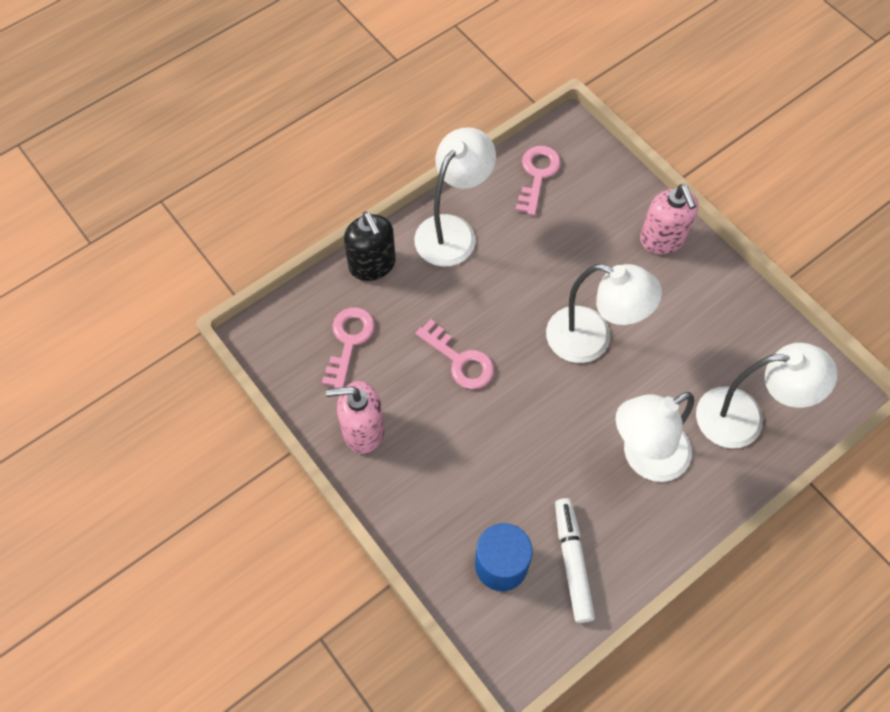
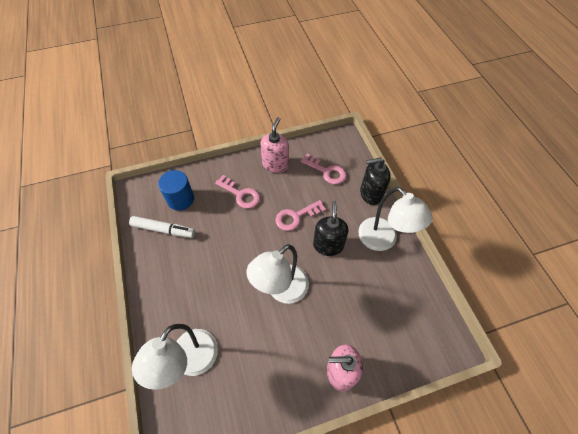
camera: 110 degrees right, 5 degrees down
pink key [515,146,561,216] -> pink key moved to [215,175,260,209]
white lamp [616,392,694,482] -> none
none -> black soap dispenser [313,201,348,256]

